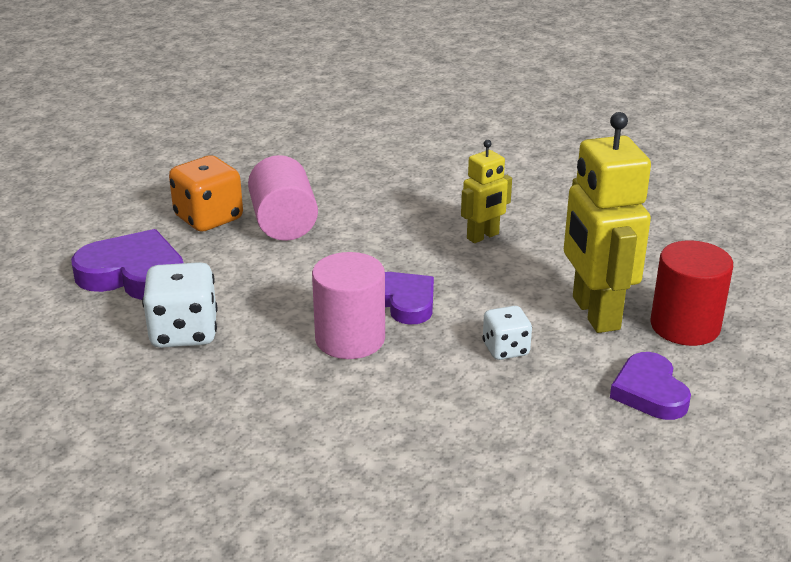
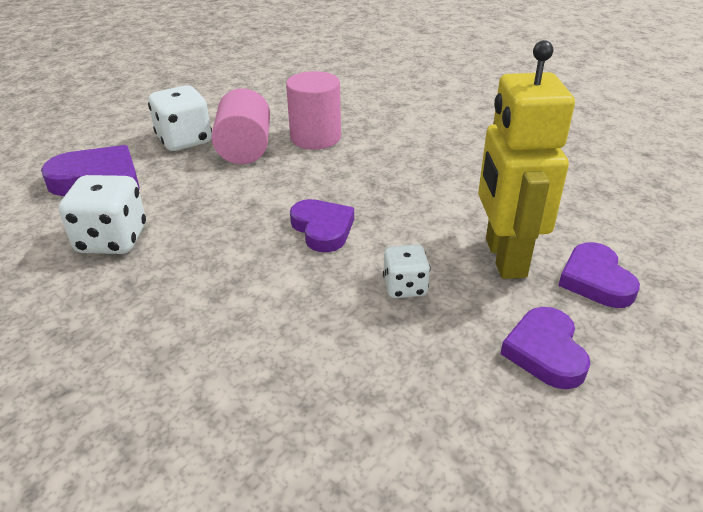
camera: 10 degrees right, 5 degrees up
orange dice [169,155,243,232] -> white dice [148,85,212,151]
pink cylinder [312,252,385,359] -> pink cylinder moved to [286,71,341,150]
yellow robot [461,140,512,243] -> none
red cylinder [650,240,733,346] -> purple heart [558,242,640,308]

